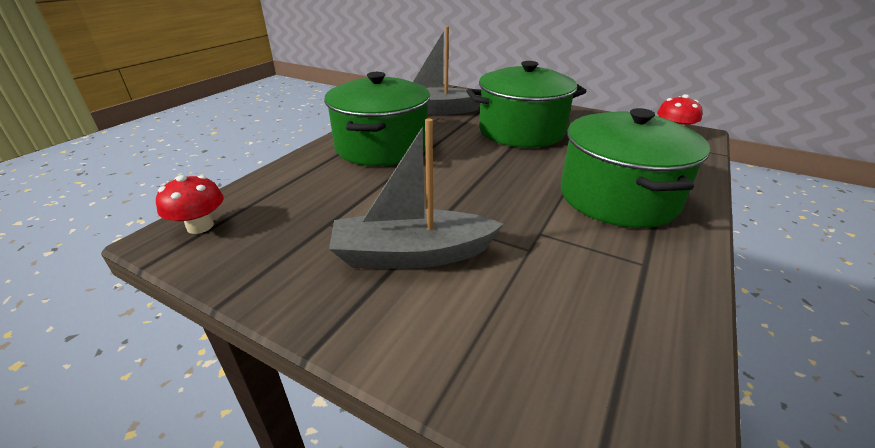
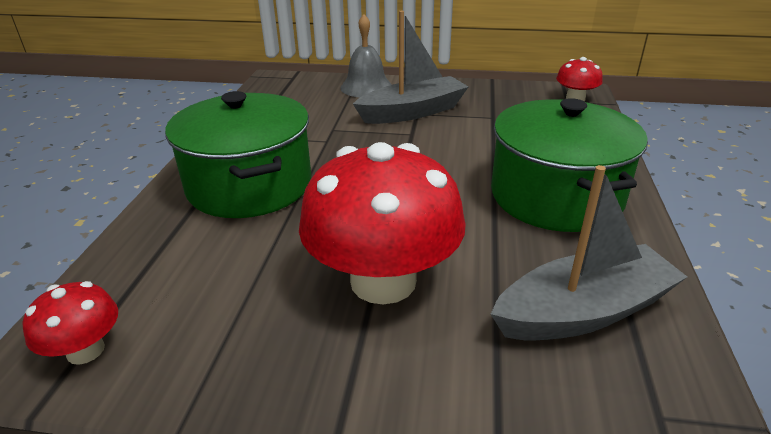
camera: 160 degrees right, 0 degrees up
green pot [467,61,586,148] -> red mushroom [299,142,466,304]
none -> grey bell [340,14,392,98]

